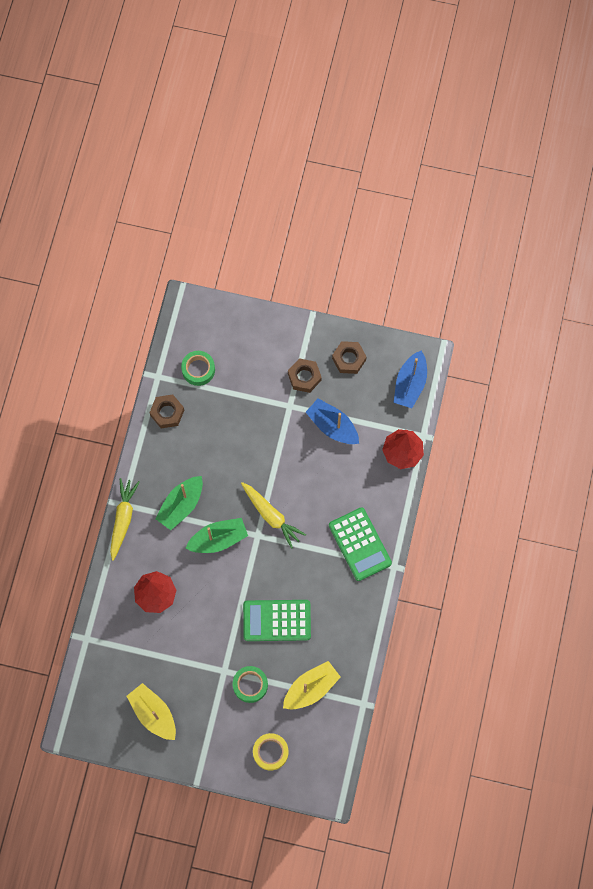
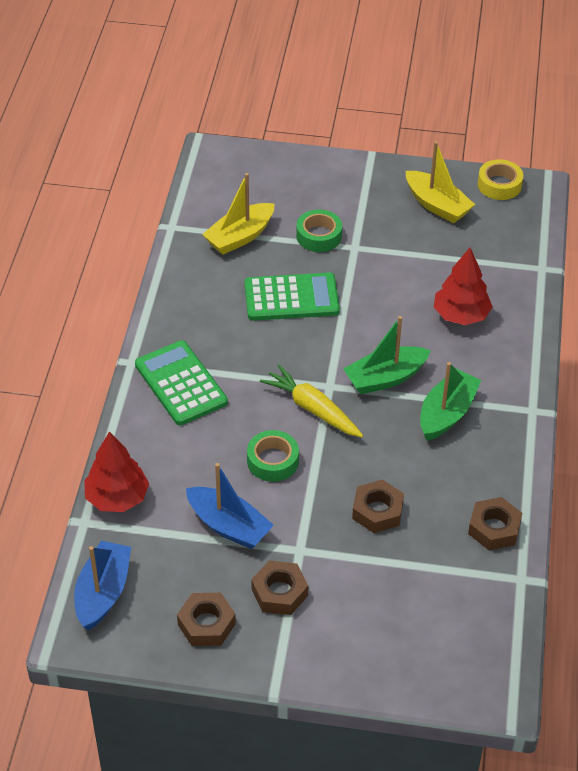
camera: 175 degrees right, 25 degrees down
yellow carrot [110,478,140,561] -> none
green tape [181,351,215,386] -> green tape moved to [247,430,299,482]
yellow tape [253,733,289,771] -> yellow tape moved to [478,159,523,200]
none -> brown nut [352,479,404,533]

